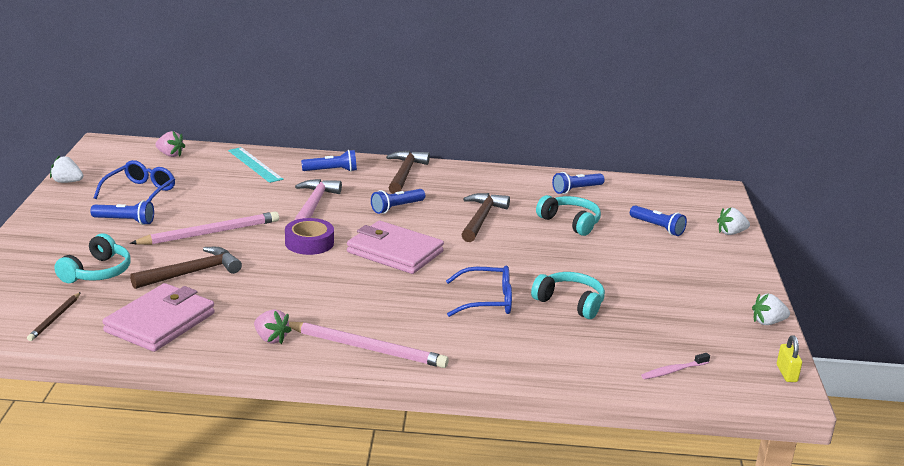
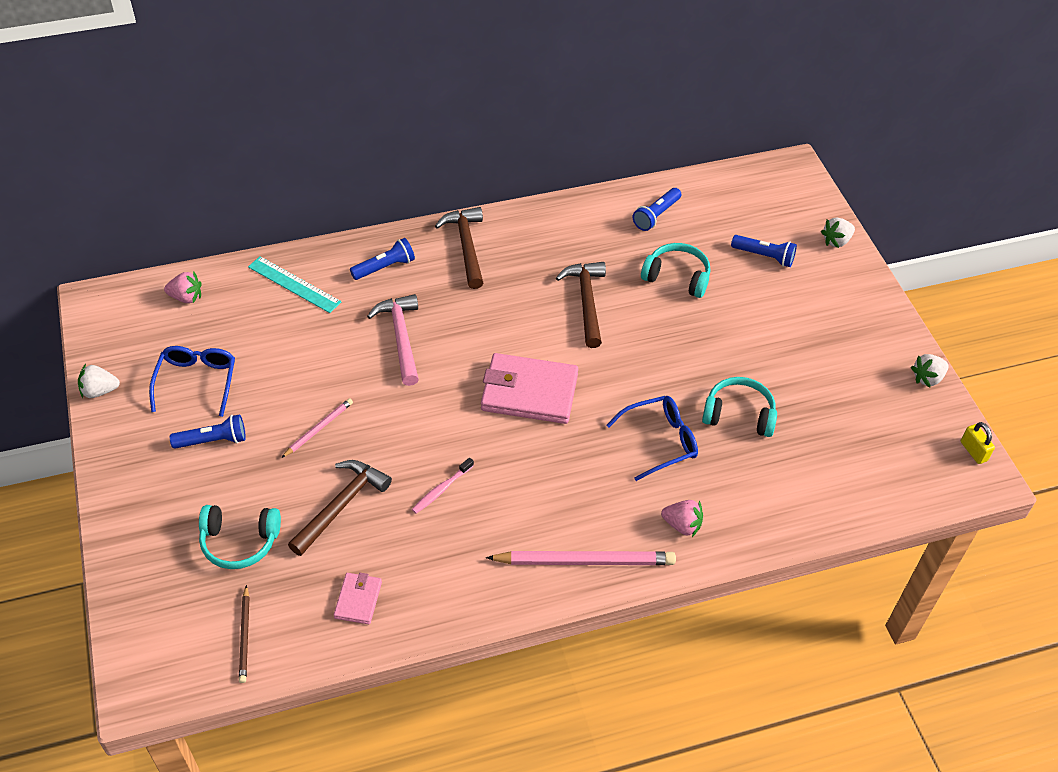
camera: 20 degrees left, 25 degrees up
turquoise headphones [55,233,131,283] -> turquoise headphones turned 90 degrees clockwise [199,505,281,569]
pink wallet [102,283,215,352] -> pink wallet [334,573,382,624], size x0.50
pink pencil [130,212,279,245] -> pink pencil [281,398,353,458], size x0.54
pink strawberry [254,309,292,344] -> pink strawberry moved to [661,500,703,537]
purple tape [285,218,334,255] -> none
blue flashlight [371,189,425,214] -> none
pink toothbrush [641,353,710,379] -> pink toothbrush moved to [412,458,474,514]

